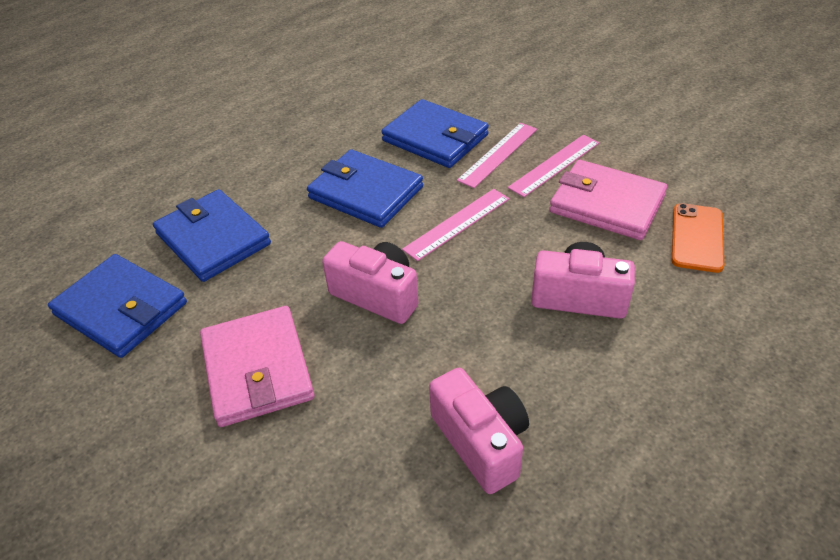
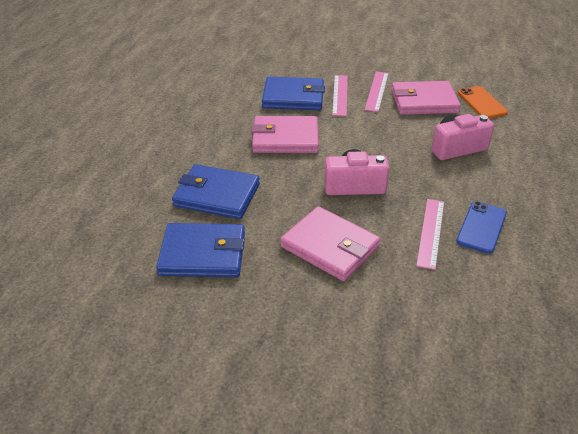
camera: 35 degrees left, 5 degrees down
blue wallet [307,149,423,228] -> pink wallet [251,116,319,153]
pink ruler [402,189,510,261] -> pink ruler moved to [416,199,444,270]
pink camera [429,368,529,494] -> blue phone [456,201,507,254]

